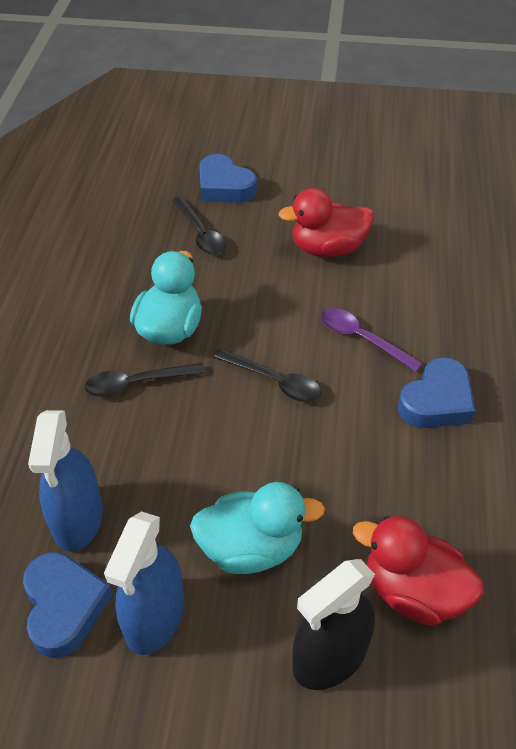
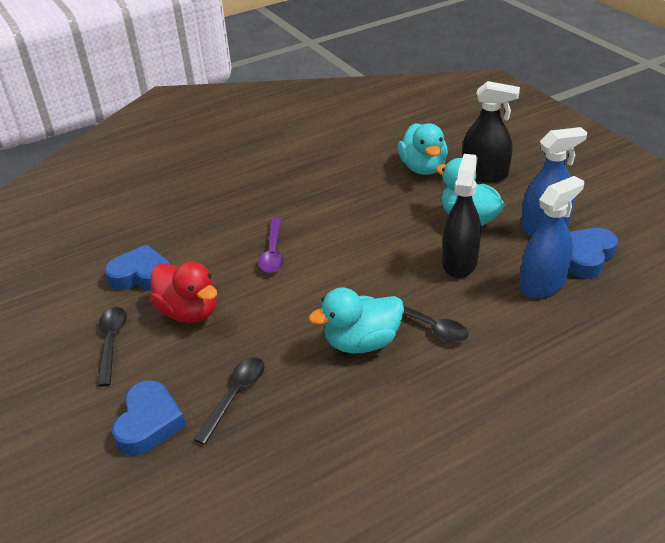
camera: 125 degrees left, 10 degrees down
black spoon [214,348,322,402] -> black spoon moved to [97,307,127,387]
red duck [353,515,484,626] -> turquoise duck [398,123,448,175]
blue heart [398,357,475,428] -> blue heart moved to [104,245,170,291]
none -> black spray bottle [442,154,481,278]

